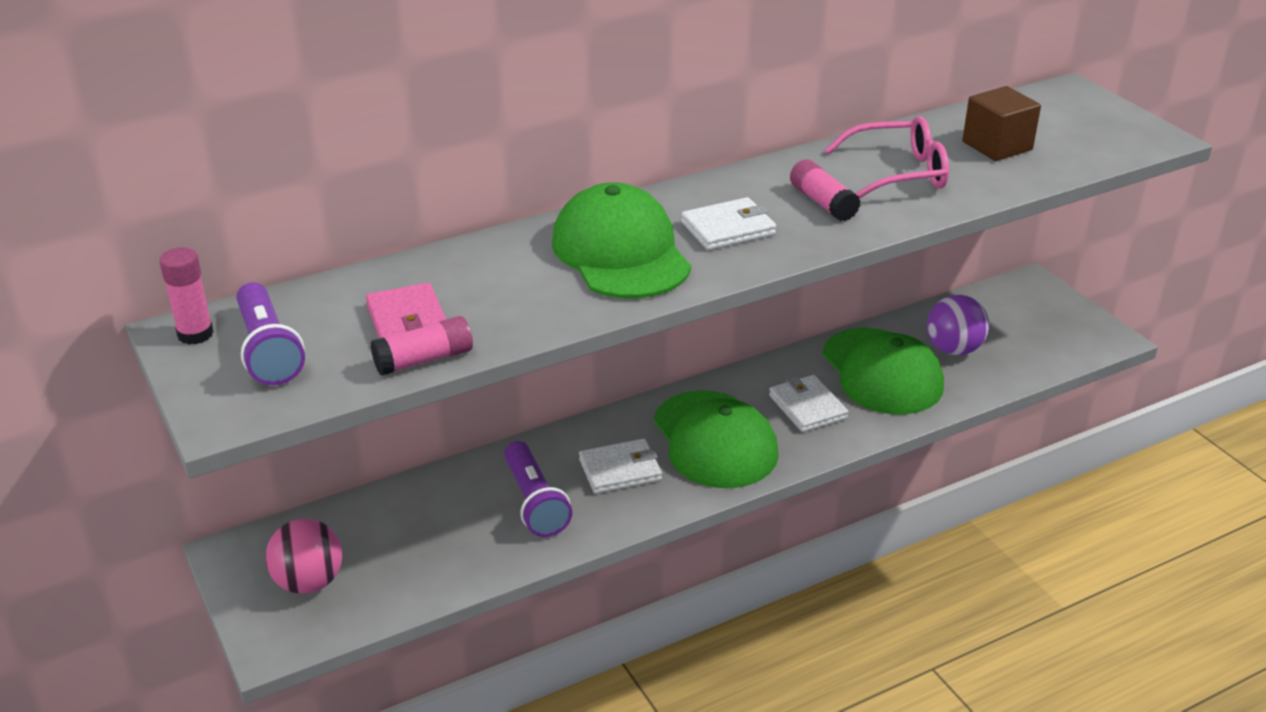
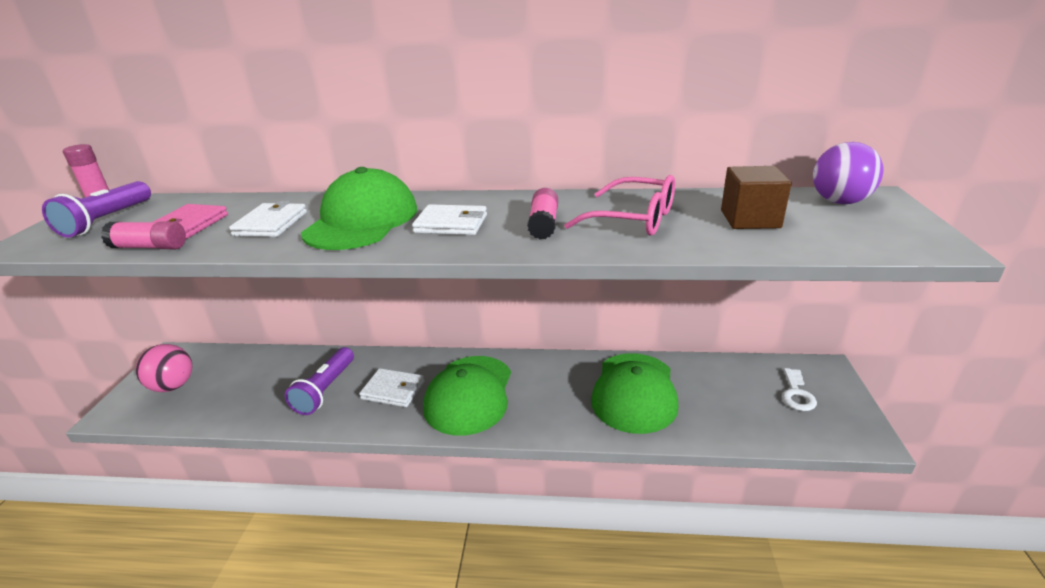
camera: 35 degrees right, 5 degrees down
white wallet [769,375,848,432] -> white wallet moved to [229,201,307,237]
purple ball [927,295,989,355] -> purple ball moved to [813,142,884,204]
none -> white key [782,368,817,411]

